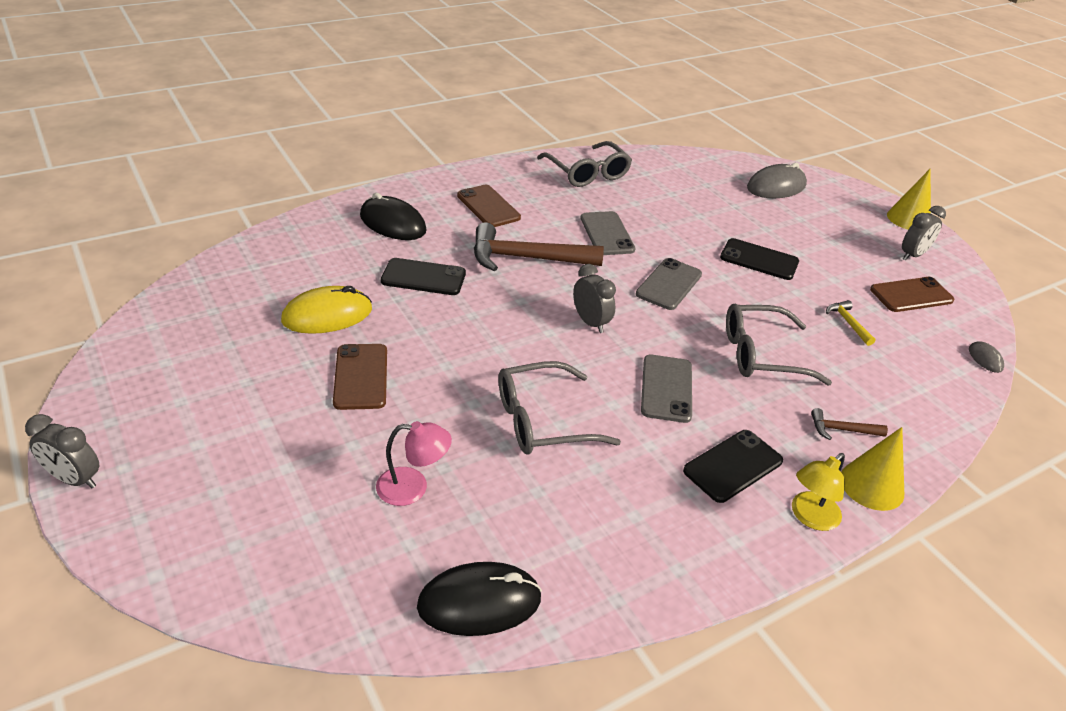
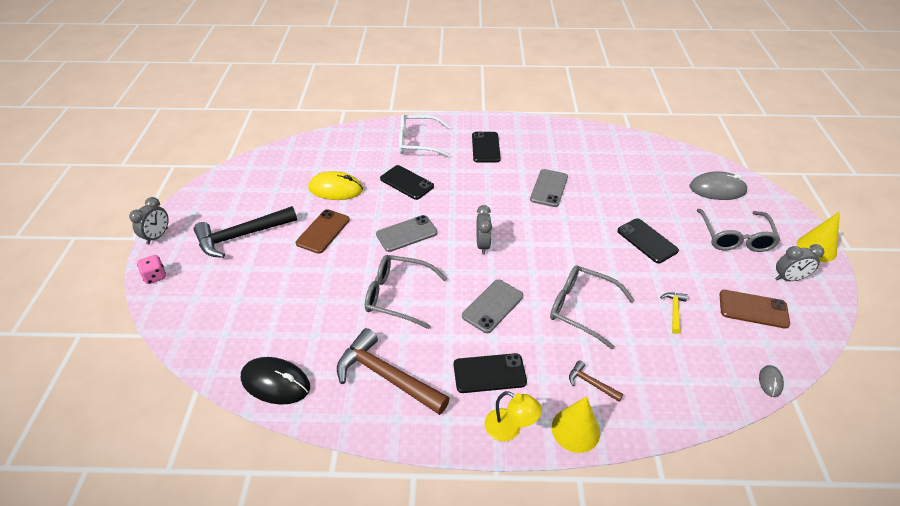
camera: 35 degrees right, 5 degrees up
grey clock [25,414,99,488] -> grey clock turned 120 degrees counterclockwise [129,197,169,245]
black mouse [360,193,427,240] -> white glasses [399,114,451,158]
pink lamp [376,421,452,506] -> none
brown phone [457,185,521,227] -> black phone [472,132,501,163]
brown hammer [474,222,604,271] -> brown hammer moved to [337,328,450,415]
grey glasses [537,141,632,187] -> grey glasses moved to [697,209,781,252]
grey phone [636,258,702,310] -> grey phone moved to [376,215,437,252]
yellow lamp [792,453,845,531] -> yellow lamp turned 135 degrees counterclockwise [484,391,542,442]
none -> pink dice [137,255,166,284]
none -> black hammer [194,206,297,258]

